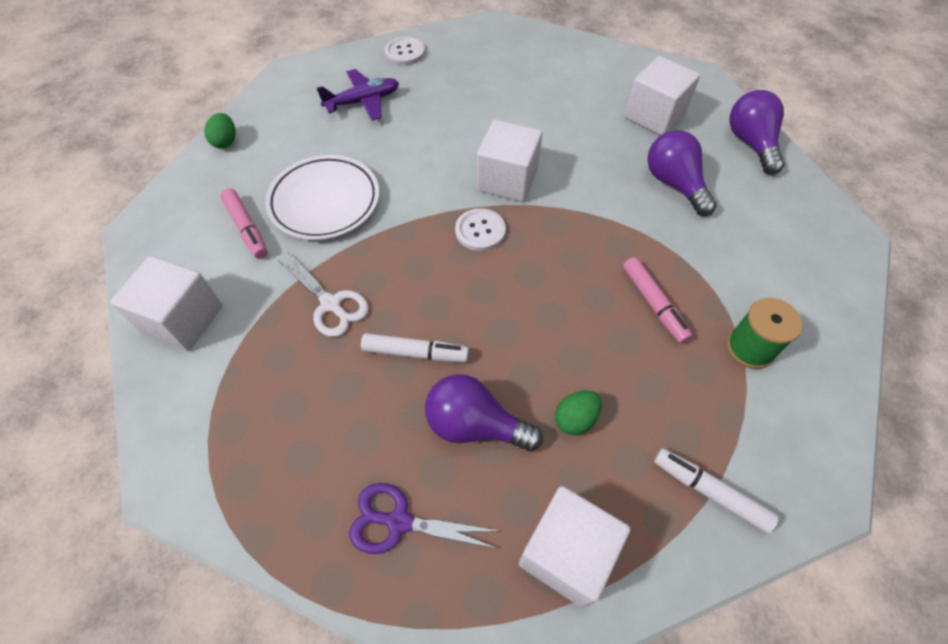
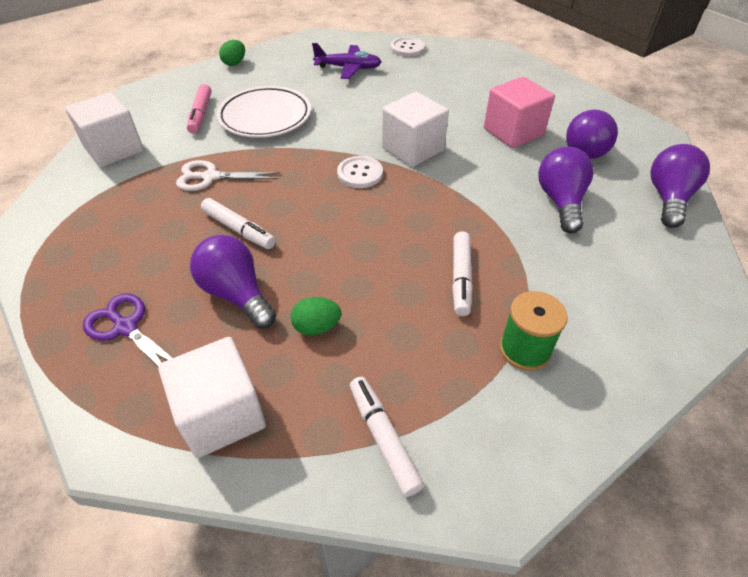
camera: 30 degrees right, 10 degrees down
white scissors [278,252,369,337] -> white scissors turned 105 degrees clockwise [176,160,280,191]
pink marker [623,257,693,344] -> white marker [452,231,473,316]
white cube [624,56,700,136] -> purple light bulb [566,110,618,159]
none -> pink cube [484,76,555,148]

